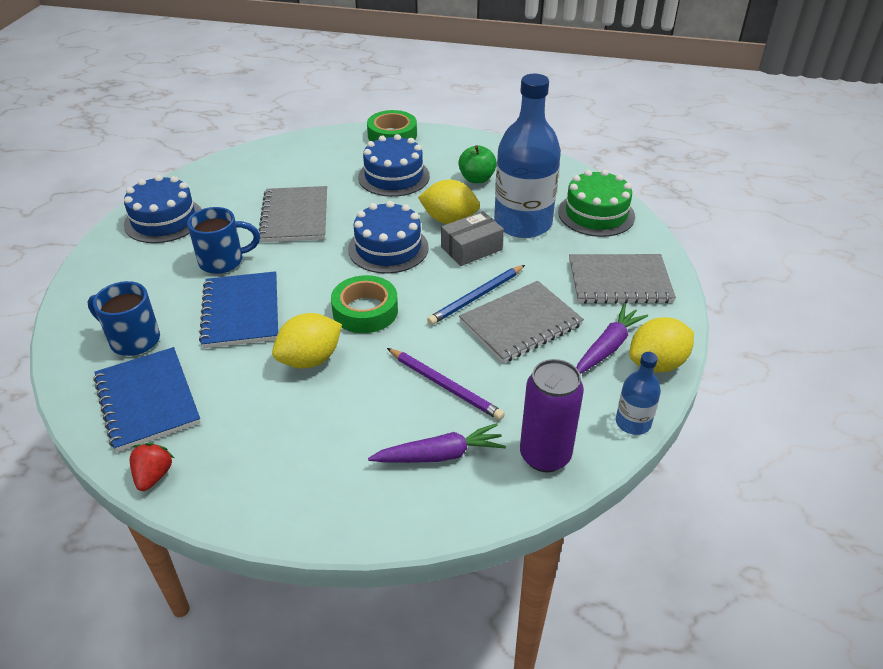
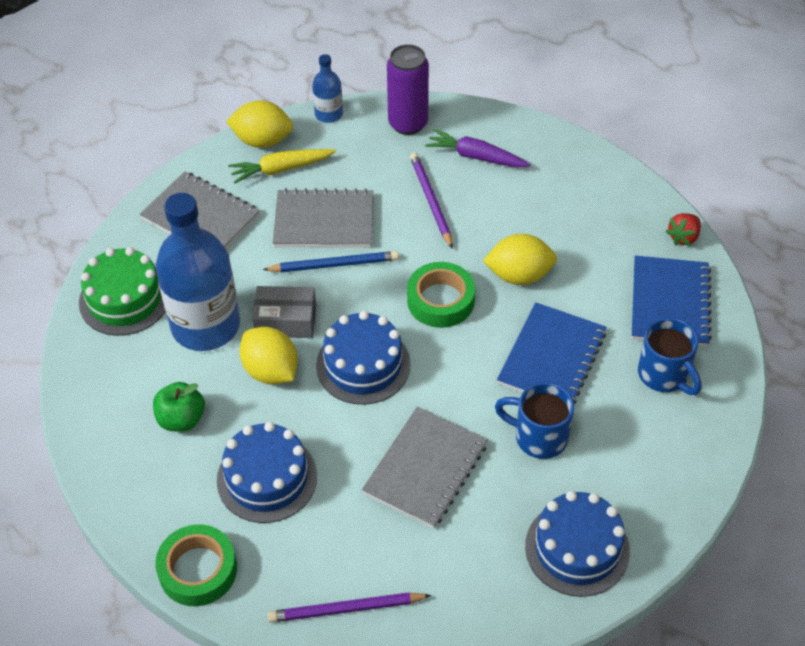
camera: 145 degrees left, 10 degrees up
purple carrot [576,304,648,374] -> yellow carrot [228,149,336,184]
none -> purple pencil [268,592,431,622]

